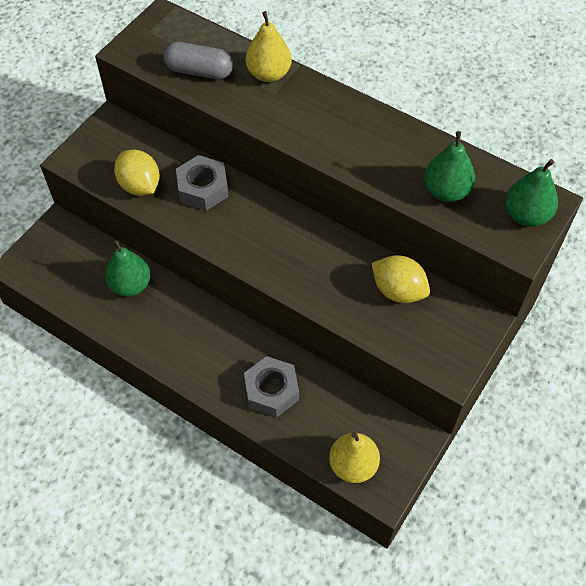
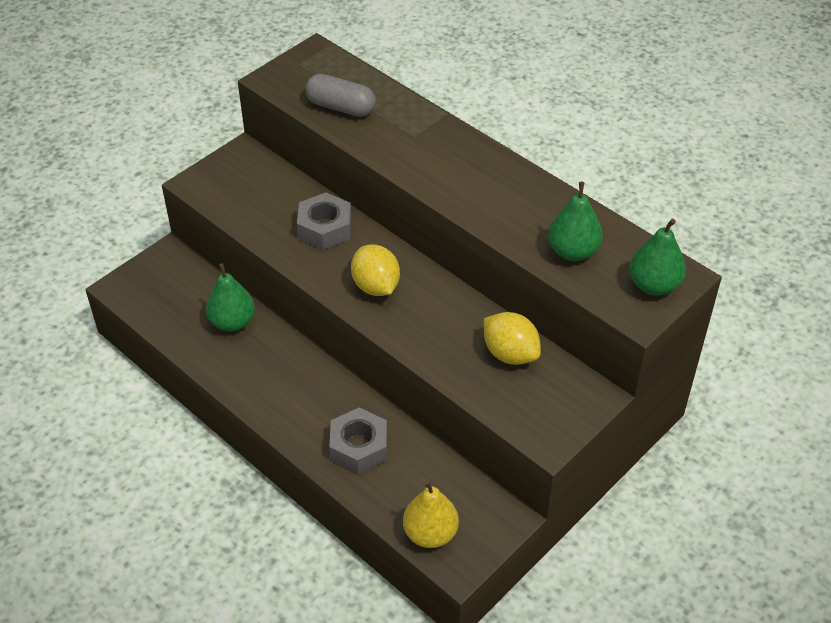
camera: 10 degrees right, 10 degrees down
yellow lemon [114,149,160,196] -> yellow lemon moved to [351,244,400,296]
yellow pear [246,11,292,82] -> none

